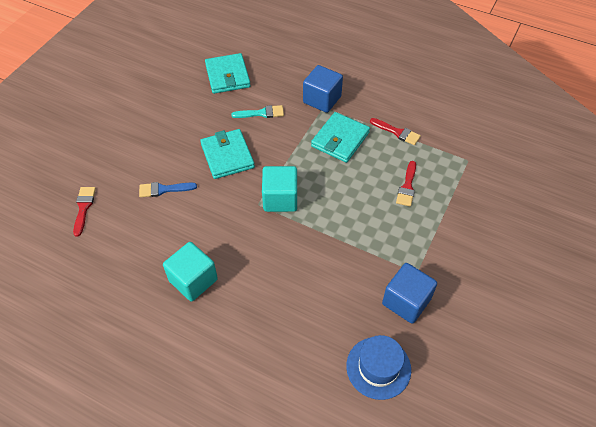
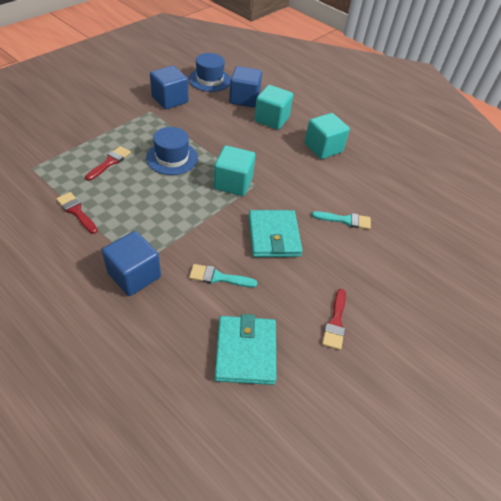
camera: 170 degrees left, 5 degrees down
red brush [73,187,96,237] -> red brush moved to [322,289,346,350]
blue brush [139,182,197,198] -> turquoise brush [312,211,371,229]
turquoise wallet [311,112,370,163] -> none
none -> blue hat [146,127,198,175]
none -> blue cube [229,66,262,108]
none -> turquoise cube [254,85,293,130]

